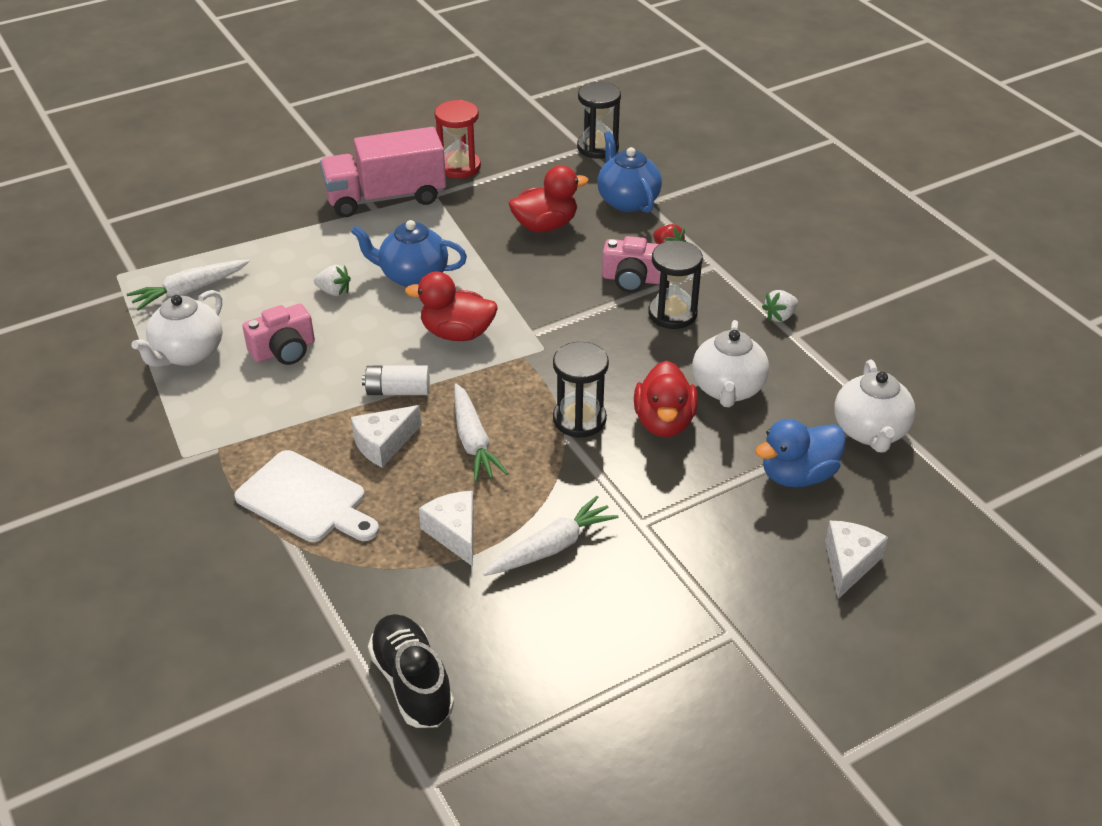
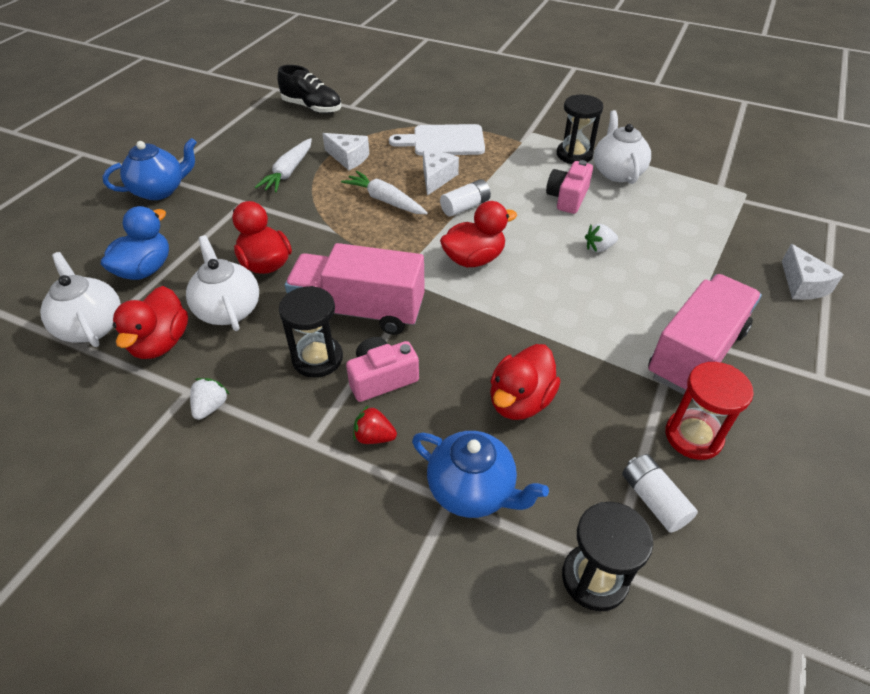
camera: 145 degrees right, 5 degrees up
white carrot [127,260,250,310] -> none
blue teapot [351,220,467,287] -> blue teapot moved to [103,138,197,200]
black hourglass [553,342,609,438] -> black hourglass moved to [557,95,603,164]
white cheese [825,521,888,599] -> white cheese moved to [782,244,844,300]
none -> red duck [113,286,188,359]
none -> pink truck [285,243,425,335]
none -> white battery [622,454,698,533]

